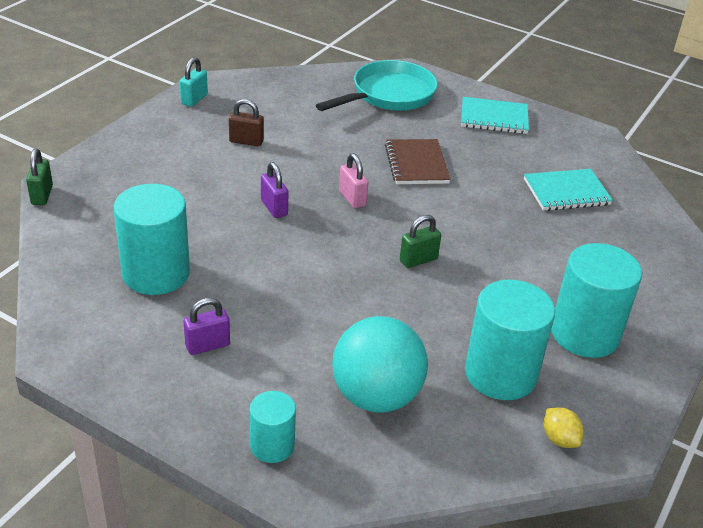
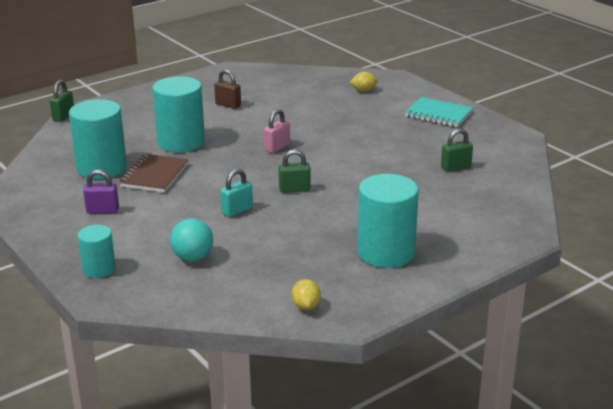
camera: 25 degrees right, 10 degrees down
turquoise padlock [180,57,208,107] -> turquoise padlock moved to [220,169,253,217]
purple padlock [261,162,289,218] -> none
turquoise pan [316,60,438,111] -> yellow lemon [350,72,378,92]
turquoise ball [332,316,428,413] -> turquoise ball [170,218,213,261], size x0.60
pink padlock [339,153,369,208] -> pink padlock turned 45 degrees clockwise [264,109,290,153]
brown notebook [385,139,451,184] -> brown notebook moved to [119,154,189,193]
turquoise cylinder [465,280,555,400] -> turquoise cylinder moved to [153,76,205,152]
turquoise notebook [524,169,613,211] -> green padlock [441,129,473,172]

